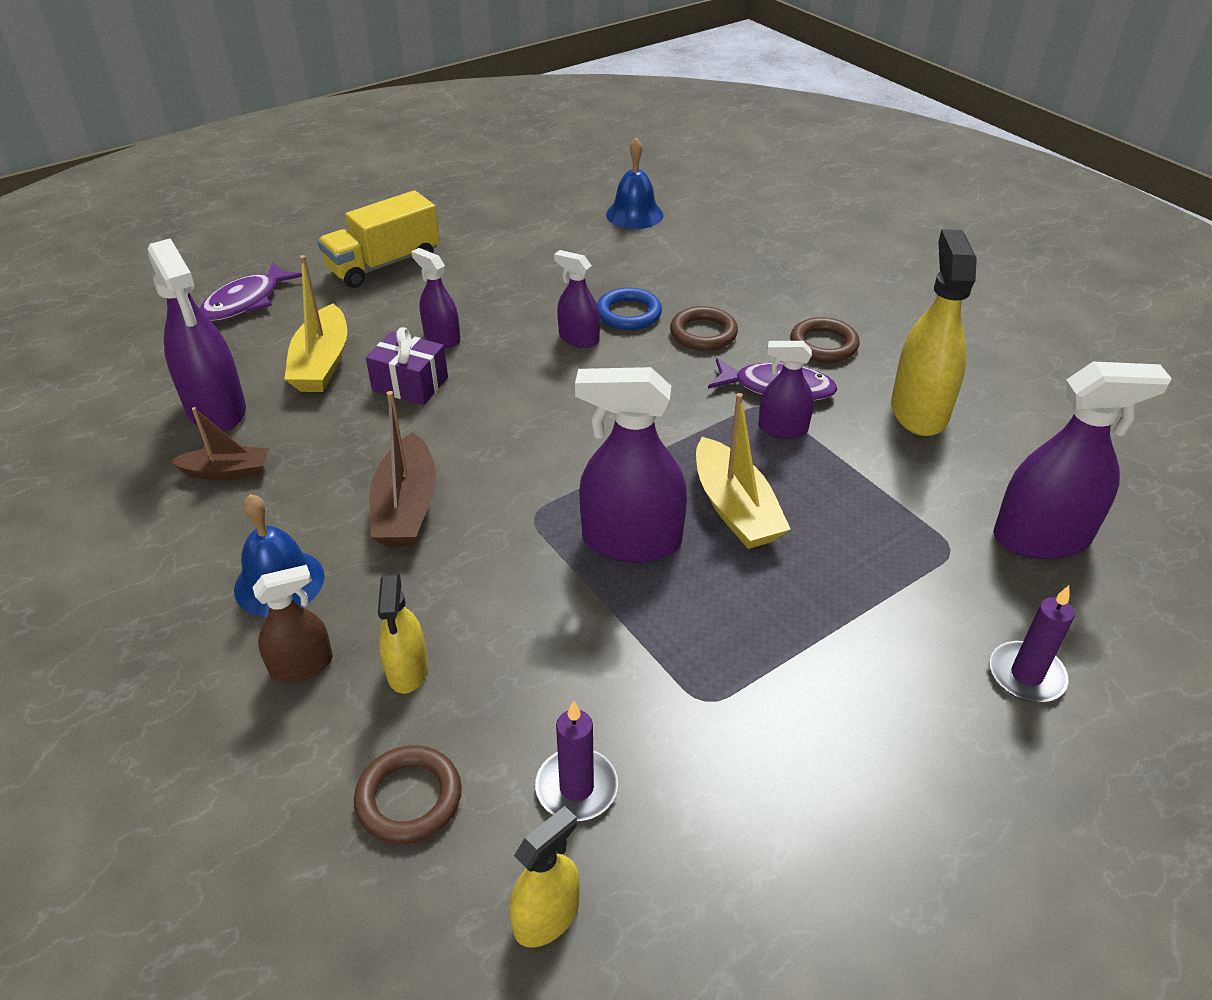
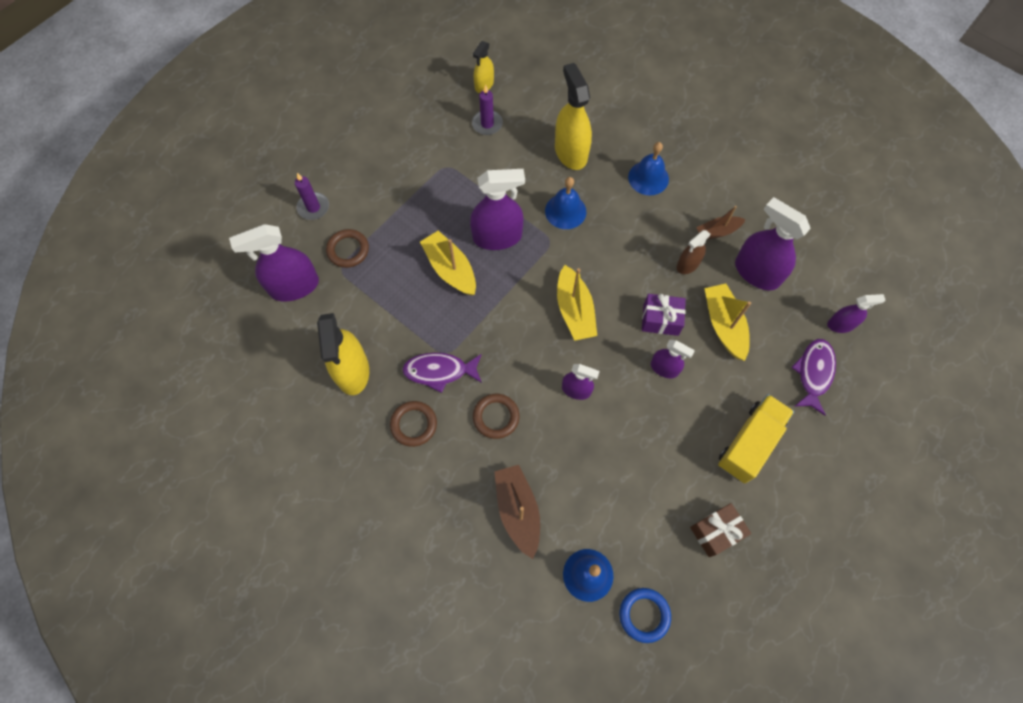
camera: 165 degrees right, 25 degrees up
brown spray bottle [252,565,333,683] -> brown spray bottle moved to [677,230,711,274]
brown ring [354,745,462,844] -> brown ring moved to [326,229,369,268]
brown boat [370,391,436,547] -> brown boat moved to [494,465,540,559]
yellow spray bottle [378,574,428,694] -> yellow spray bottle [555,63,592,170], size x1.78
blue ring [597,287,662,330] -> blue ring moved to [619,588,671,643]
purple spray bottle [758,341,814,439] -> purple spray bottle moved to [827,294,885,333]
none -> blue bell [545,177,586,229]
none -> yellow boat [557,265,597,341]
none -> brown gift [690,503,751,557]

